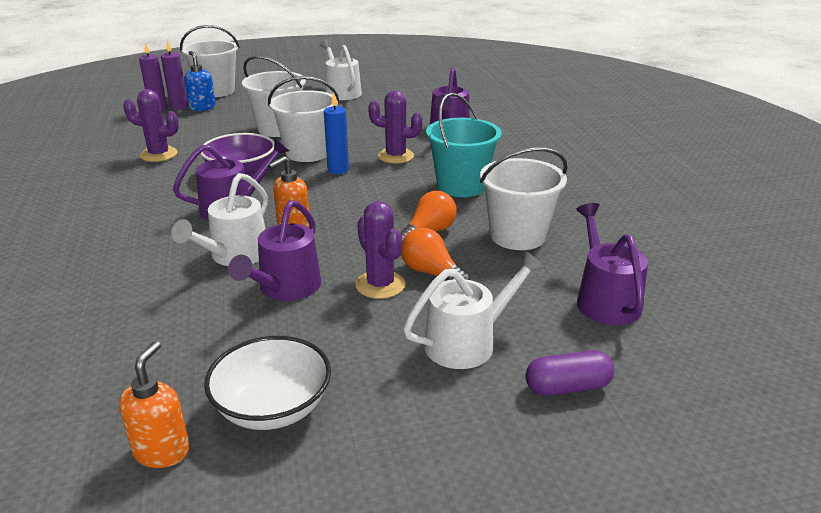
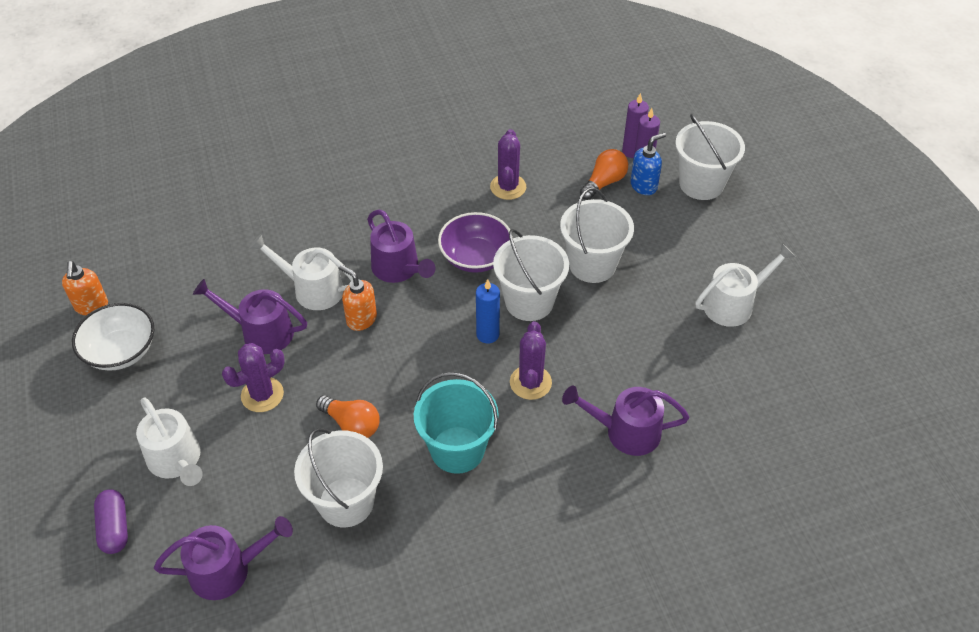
camera: 85 degrees right, 20 degrees up
orange soap dispenser [119,341,190,468] -> orange soap dispenser turned 75 degrees clockwise [62,261,108,315]
orange light bulb [401,228,470,281] -> orange light bulb moved to [580,149,628,200]

